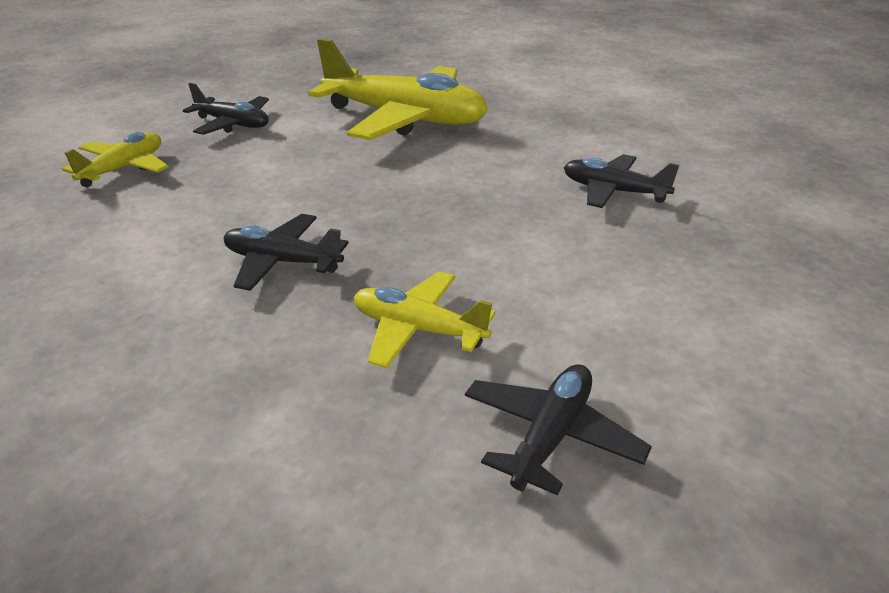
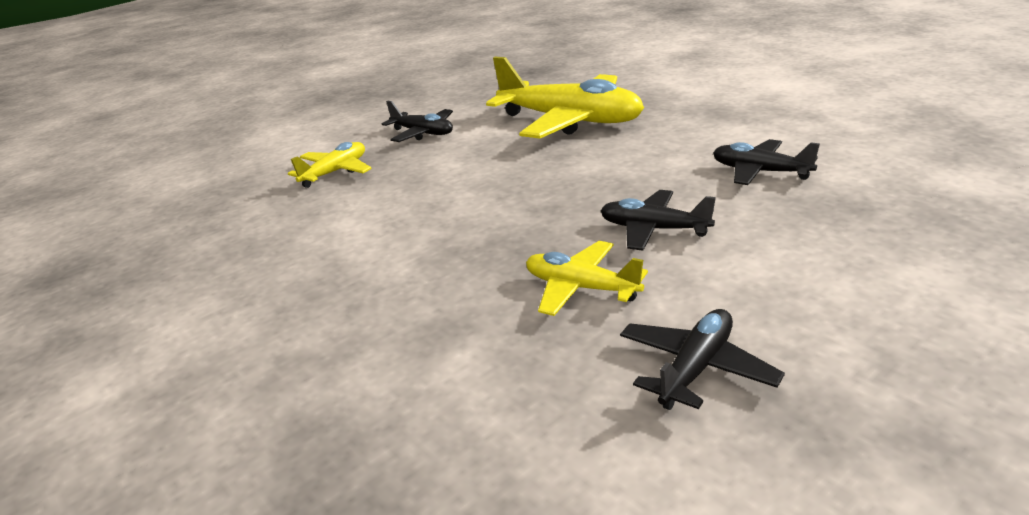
camera: 10 degrees right, 5 degrees down
black plane [224,214,349,291] -> black plane moved to [601,190,716,251]

